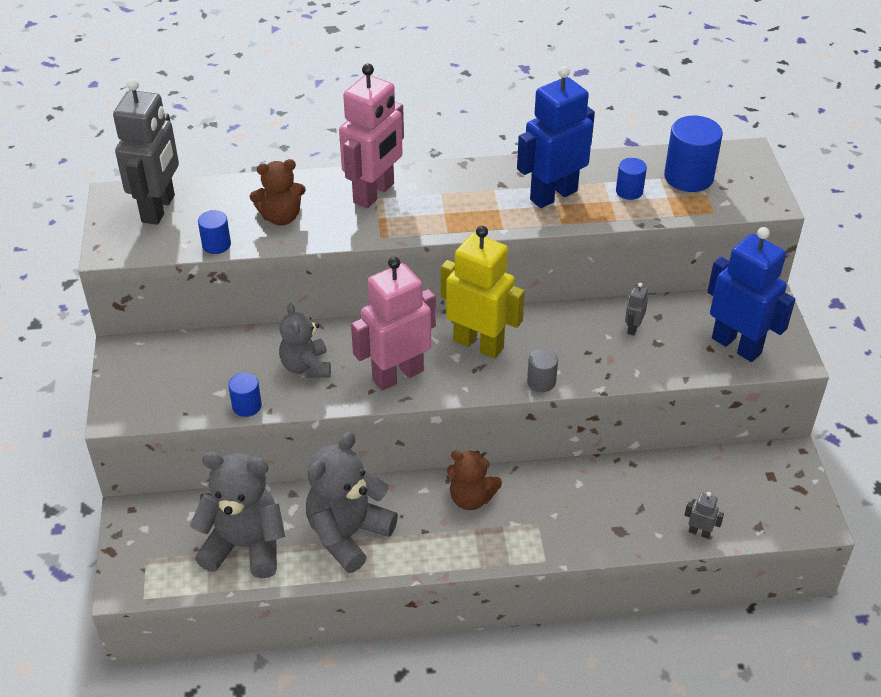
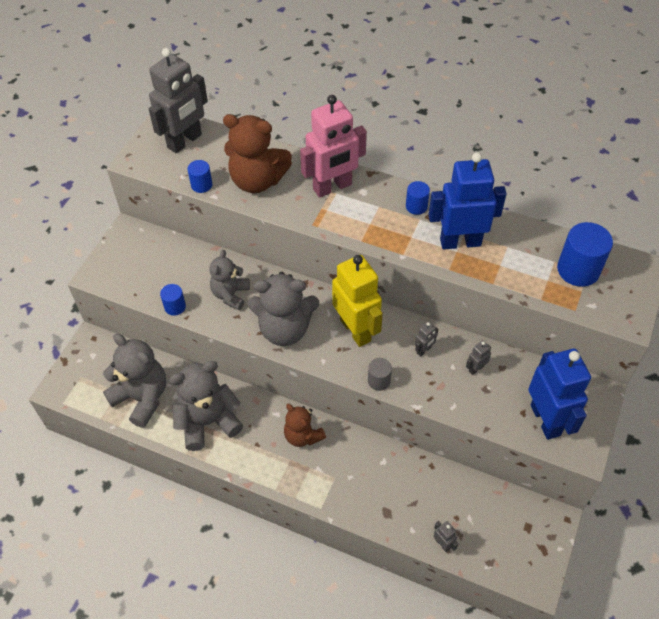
camera: 30 degrees right, 10 degrees up
brown teddy bear [250,159,306,226] -> brown teddy bear [223,114,292,193], size x1.61
pink robot [351,257,436,391] -> grey teddy bear [248,272,319,346]
blue cylinder [616,158,647,200] -> blue cylinder moved to [406,181,430,215]
none -> grey robot [415,321,438,356]

